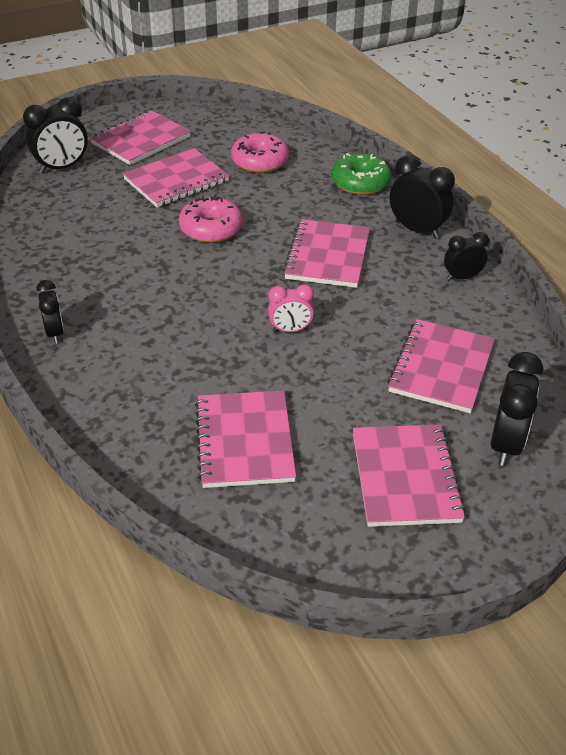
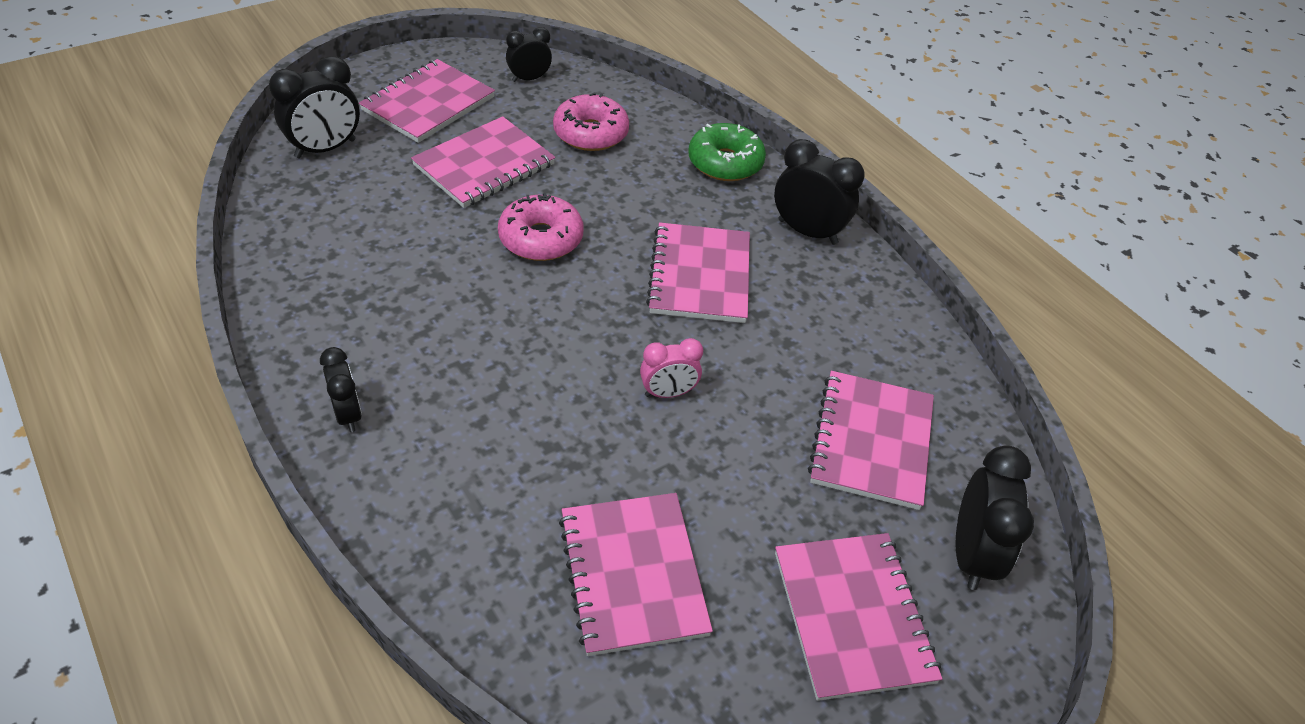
camera: 10 degrees left, 5 degrees up
black clock [444,232,489,280] -> black clock moved to [506,27,552,82]

